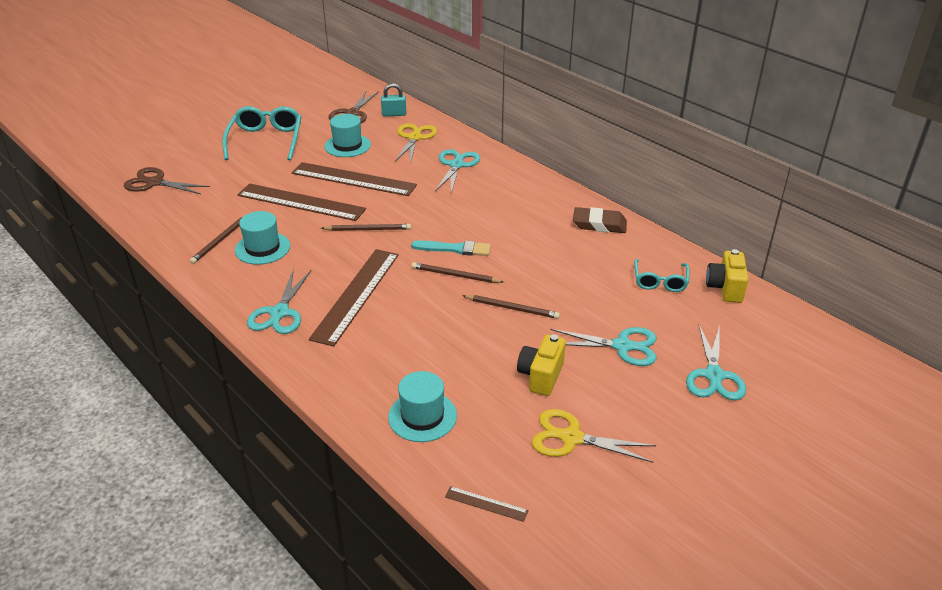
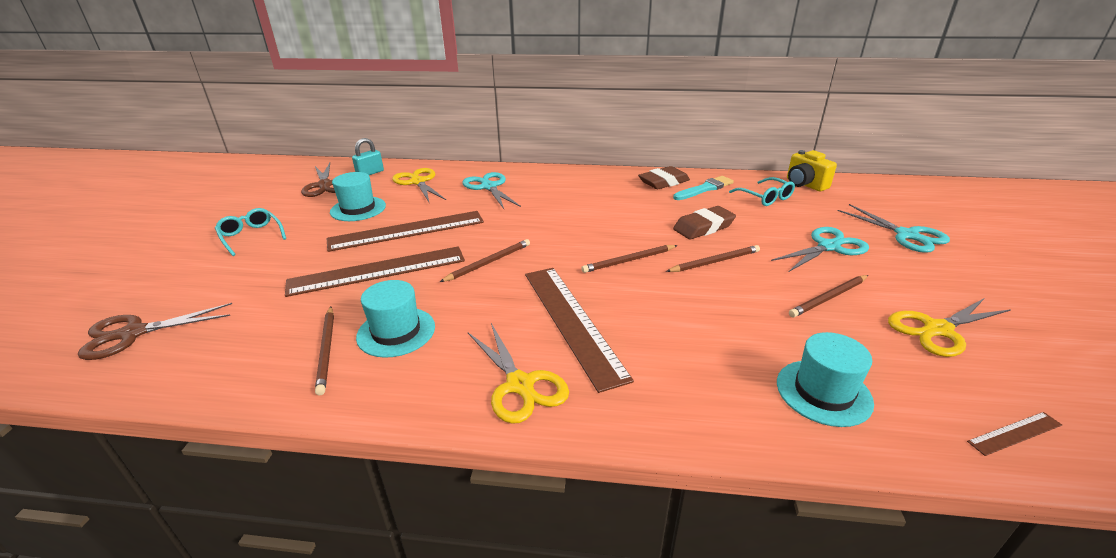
camera: 40 degrees left, 5 degrees down
turquoise glasses [222,106,302,160] -> turquoise glasses [215,208,286,256], size x0.59
turquoise scissors [247,269,311,334] -> yellow scissors [468,323,569,424]
turquoise brush [411,240,491,256] -> turquoise brush moved to [673,176,734,200]
yellow camera [517,334,566,396] -> brown pencil [789,275,868,318]
none -> brown eraser [673,206,736,240]

